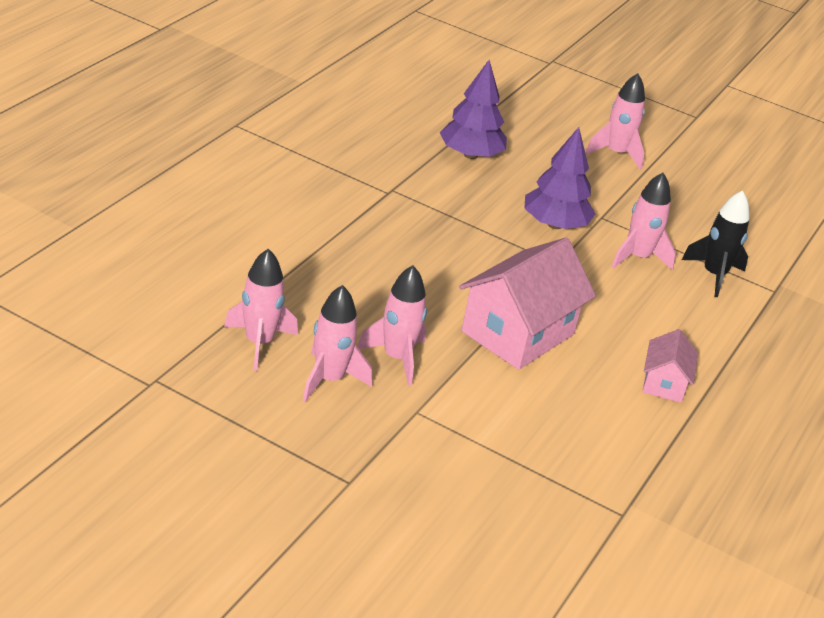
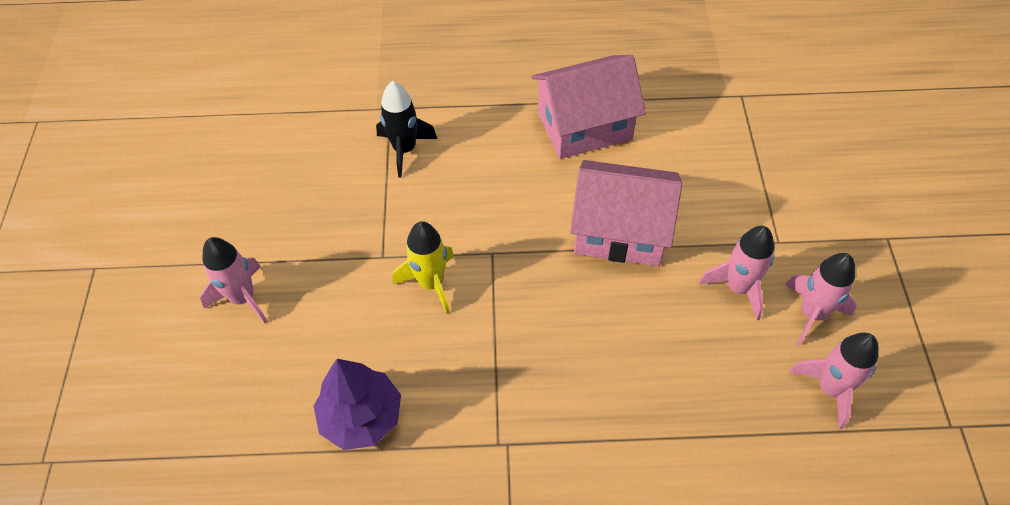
camera: 115 degrees left, 20 degrees up
purple tree [524,127,595,229] -> yellow rocket [393,221,454,314]
pink rocket [612,173,676,270] -> none
pink house [642,329,698,403] -> pink house [531,55,646,159], size x1.95

